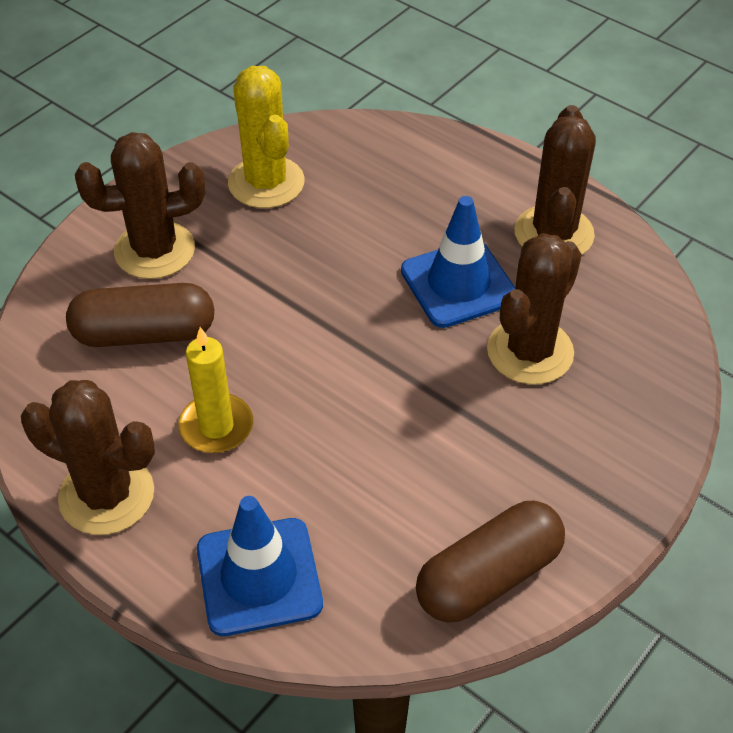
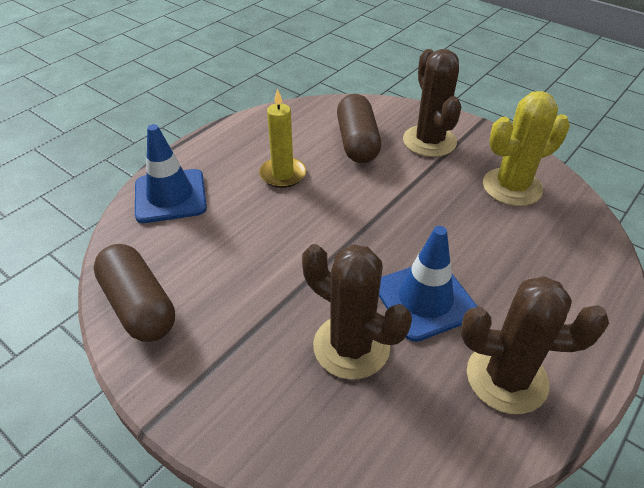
camera: 90 degrees right, 5 degrees down
brown cactus [21,380,155,535] -> none

